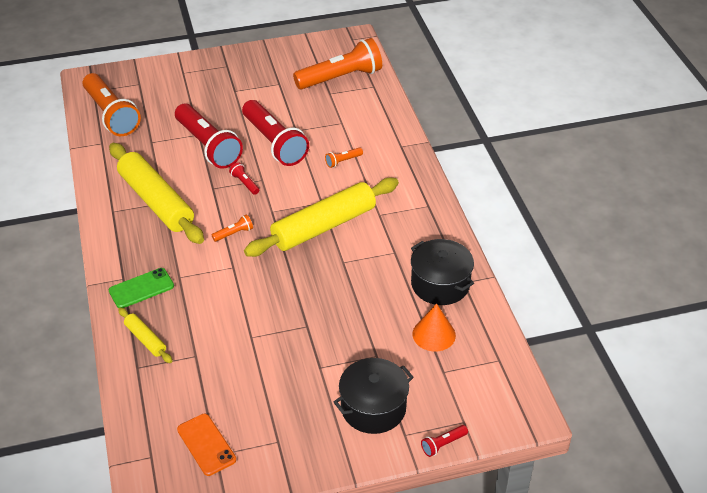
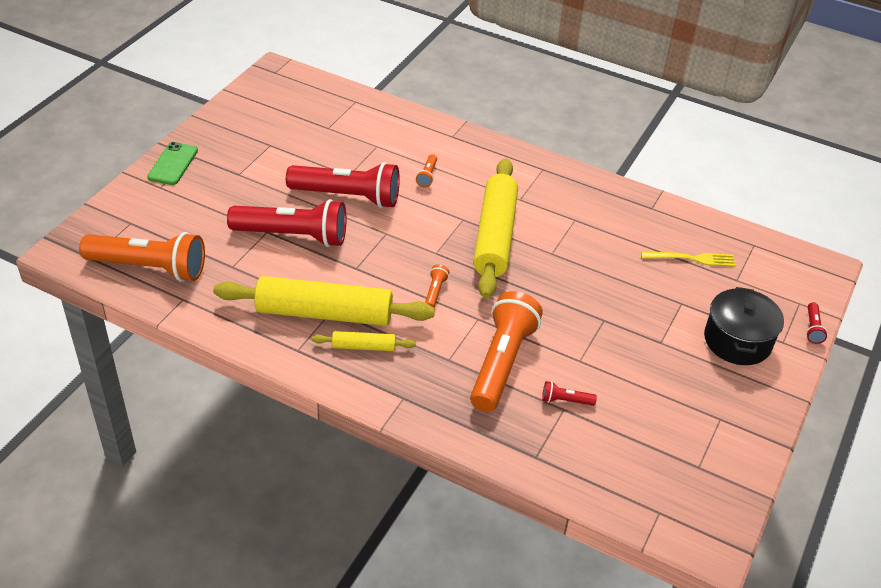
camera: 50 degrees left, 0 degrees up
green phone [109,268,174,308] -> green phone moved to [147,142,198,185]
yellow rolling pin [118,308,172,363] -> yellow rolling pin moved to [312,331,416,351]
orange phone [177,414,236,476] -> none
red flashlight [229,162,259,195] -> red flashlight moved to [542,381,597,406]
orange flashlight [293,38,382,89] -> orange flashlight moved to [470,291,543,412]
black pot [411,239,474,305] -> none
orange cone [412,303,456,351] -> yellow fork [641,252,736,267]

